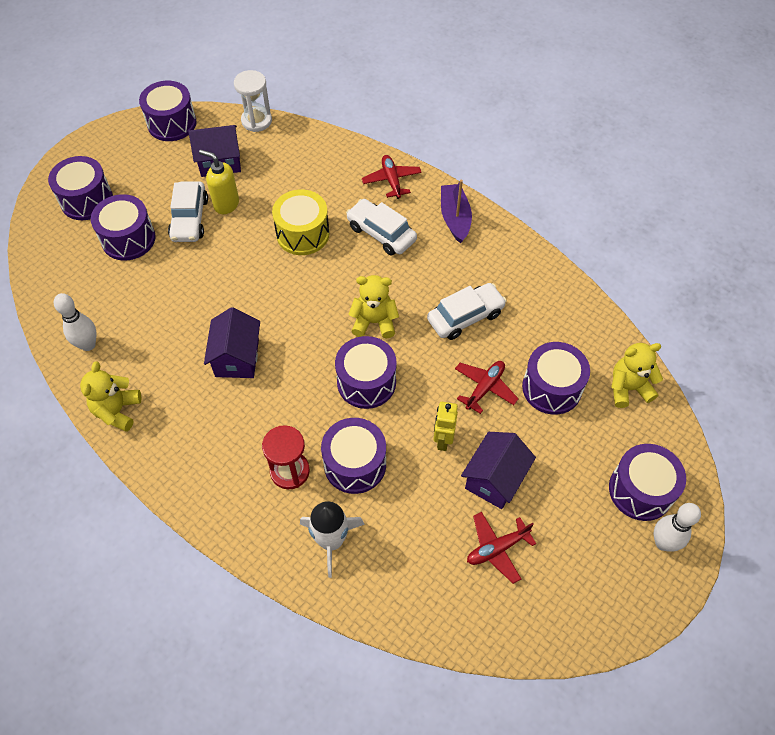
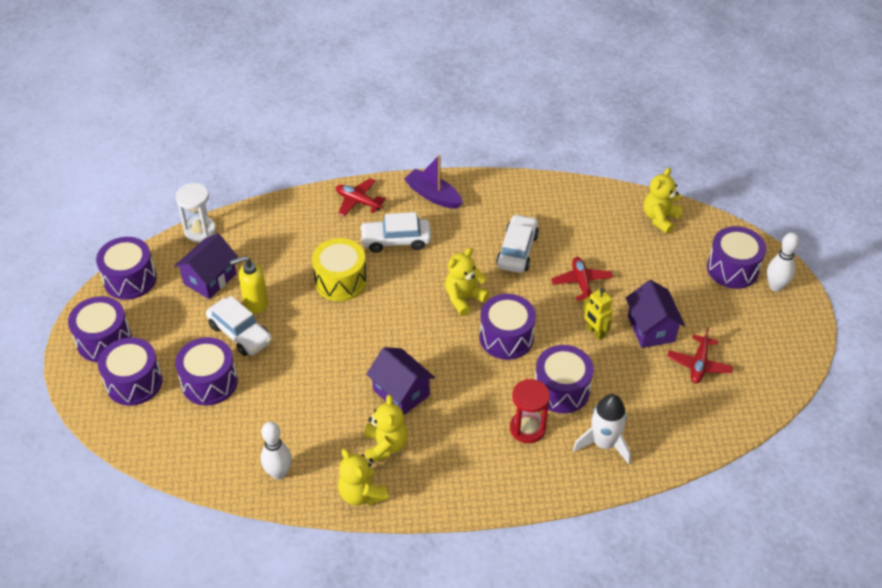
camera: 45 degrees left, 10 degrees down
purple drum [522,342,590,415] -> purple drum moved to [68,296,132,362]
none -> yellow teddy bear [364,395,408,462]

